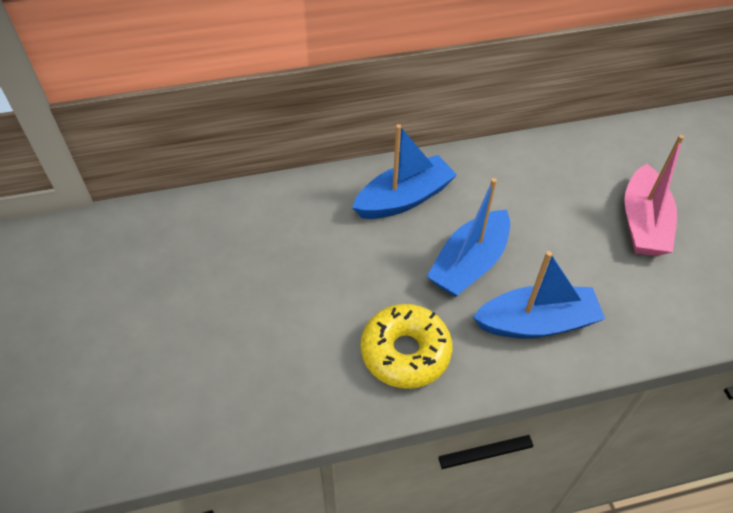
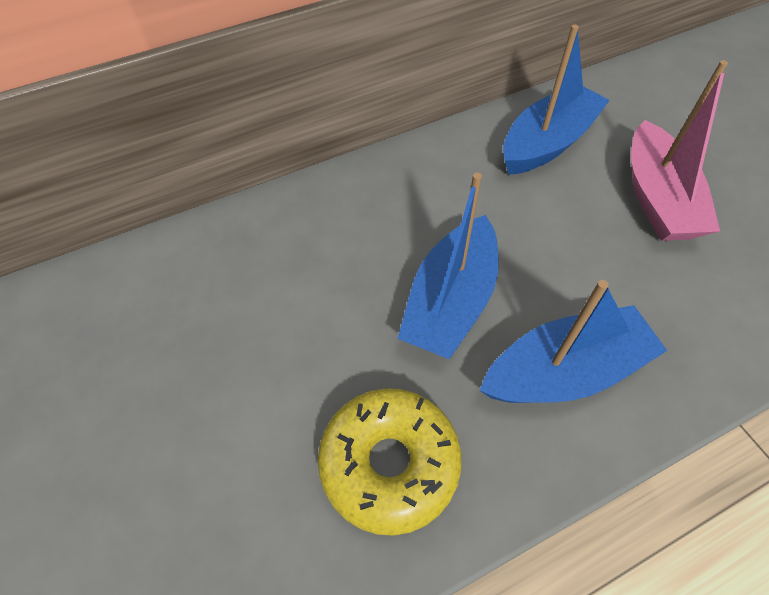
camera: 10 degrees left, 5 degrees up
blue boat [352,124,457,219] -> blue boat moved to [503,24,610,175]

